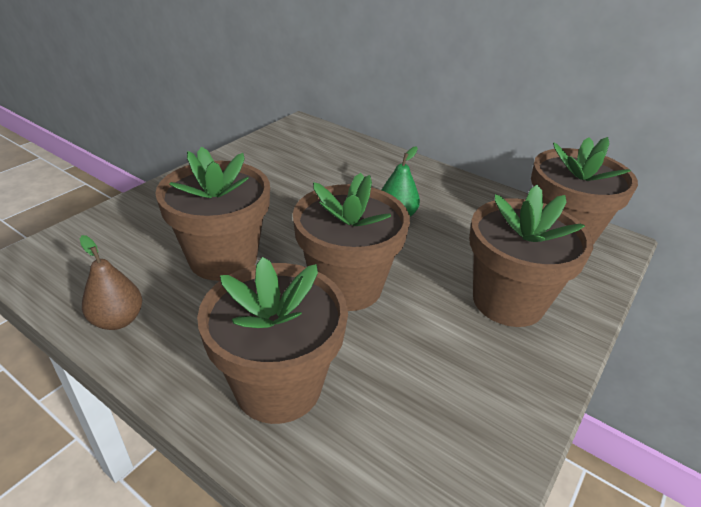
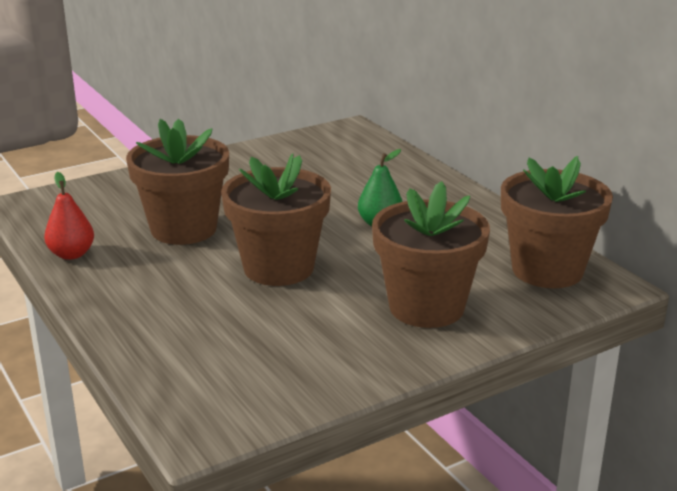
camera: 25 degrees right, 10 degrees down
brown pear [80,235,142,330] -> red pear [44,172,94,260]
brown flower pot [197,257,348,424] -> none

